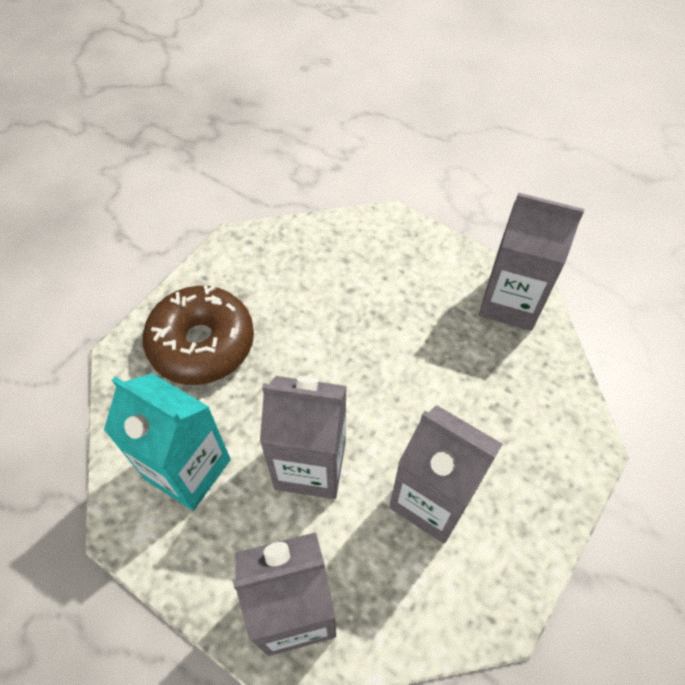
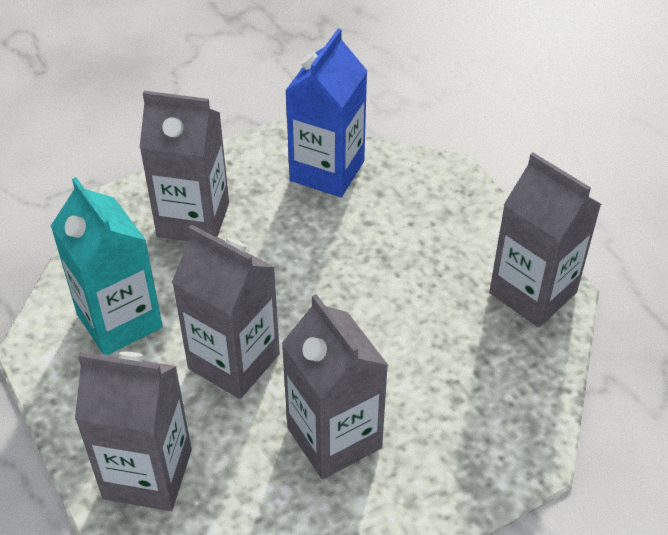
camera: 25 degrees right, 10 degrees down
brown donut [142,285,254,385] -> grey carton [139,91,229,241]
none -> blue carton [285,29,367,197]

